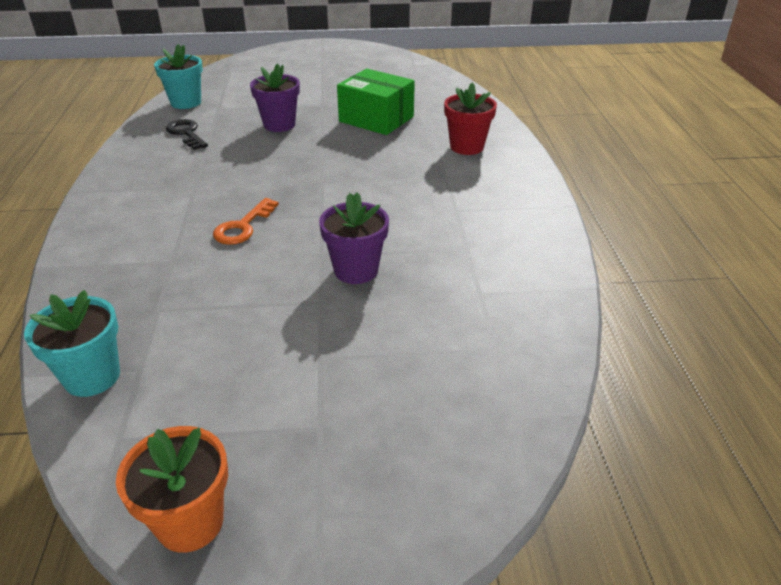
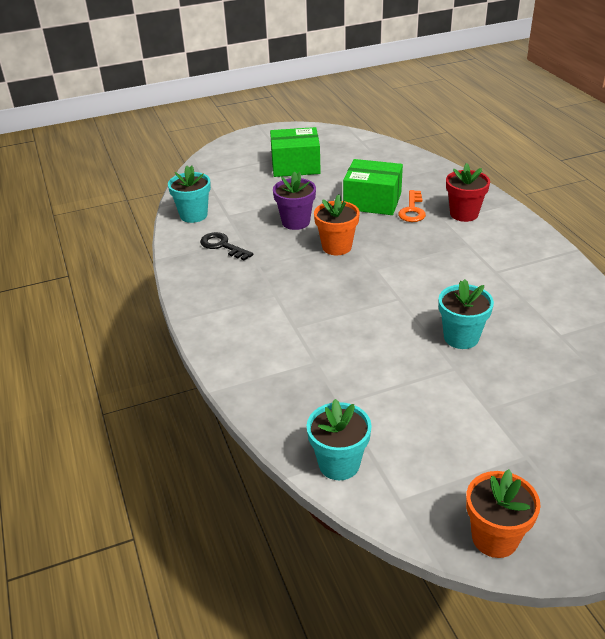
camera: 15 degrees left, 0 degrees up
orange key [213,198,279,245] -> orange key moved to [398,190,426,222]
purple flower pot [319,192,389,284] -> turquoise flower pot [439,279,494,349]
none -> green box [270,127,321,177]
none -> orange flower pot [314,194,360,255]

